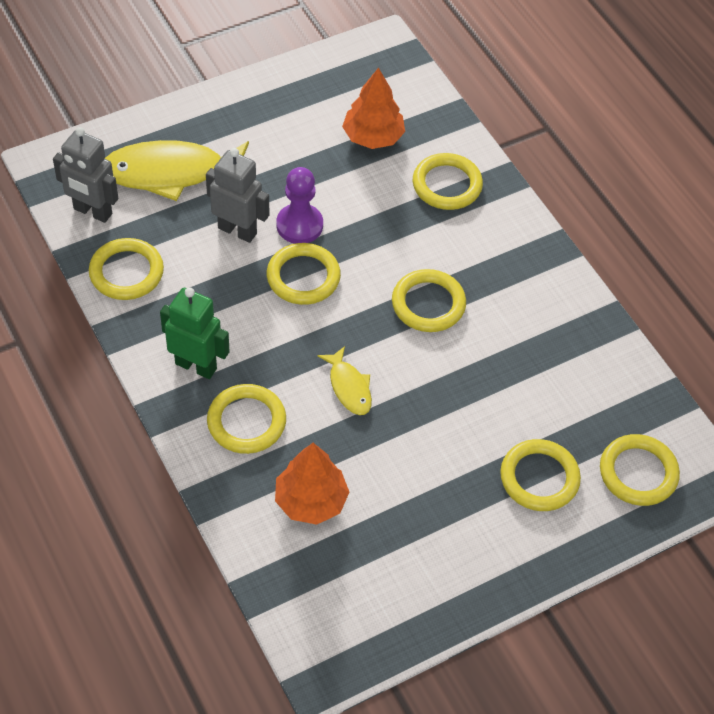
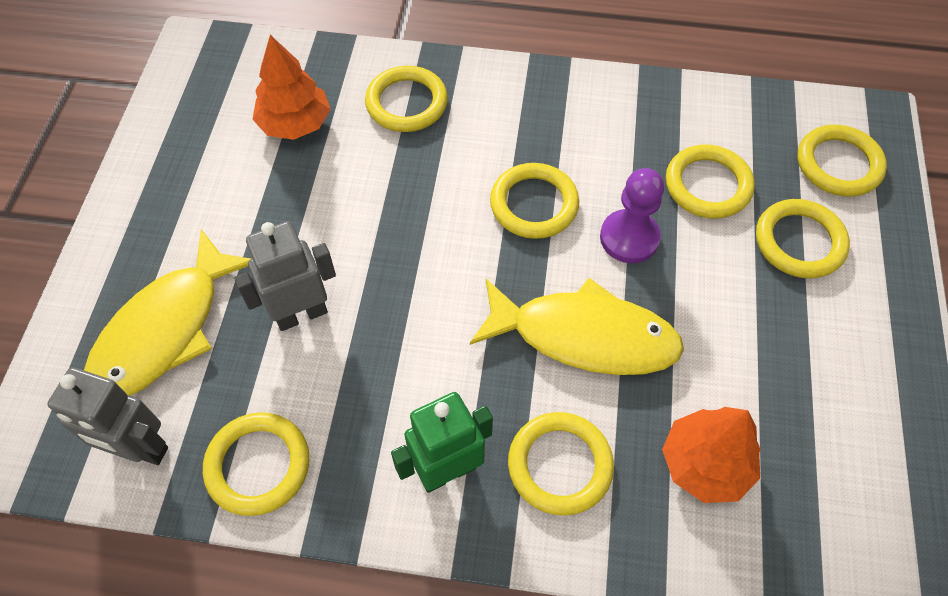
camera: 50 degrees left, 5 degrees up
grey robot [53,127,118,223] -> grey robot turned 45 degrees clockwise [47,367,168,465]
yellow ring [267,243,341,305] -> yellow ring moved to [666,145,755,219]
purple pawn [276,167,323,244] -> purple pawn moved to [600,168,664,263]
yellow fish [318,346,372,415] -> yellow fish [470,278,684,375], size x1.98

